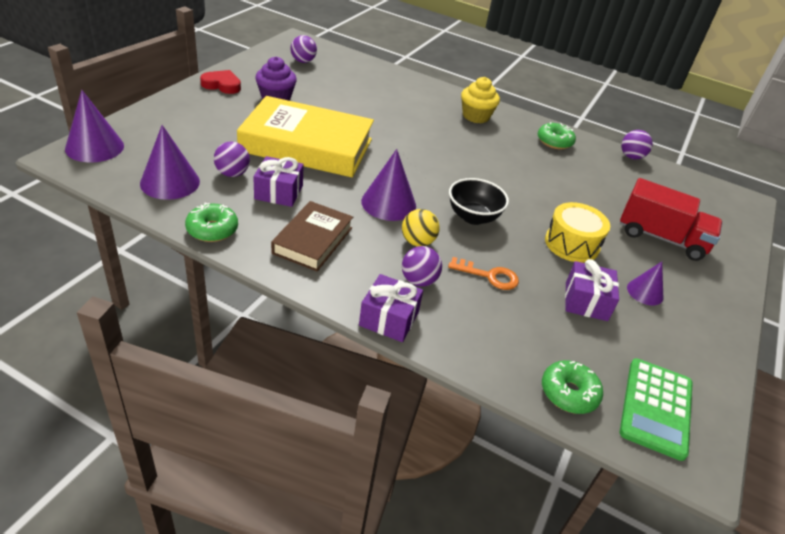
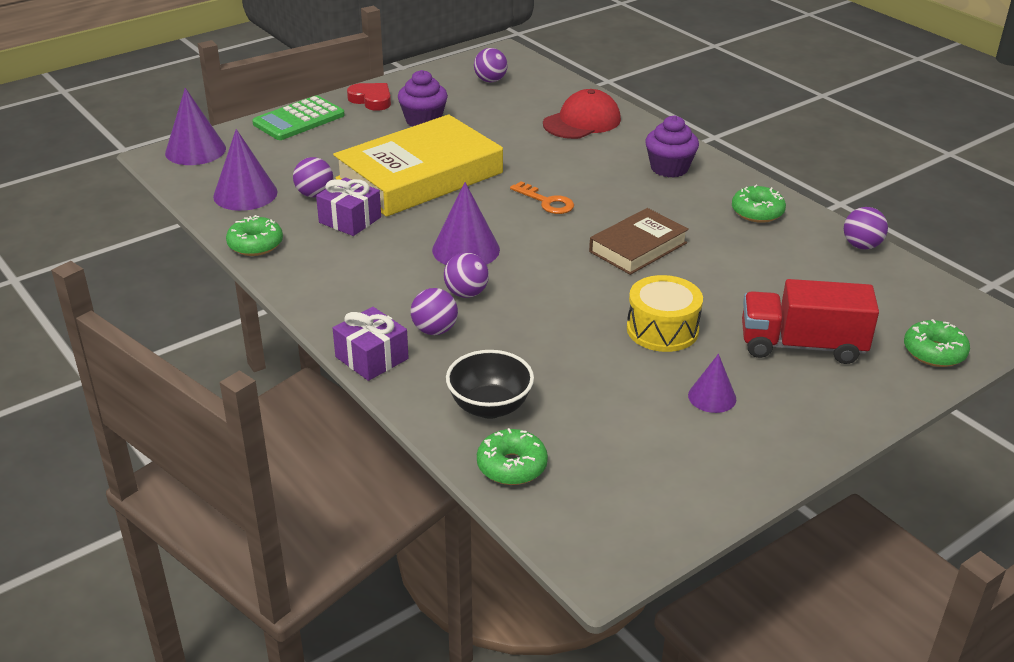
camera: 30 degrees right, 5 degrees down
yellow book [237,96,374,177] -> yellow book turned 75 degrees counterclockwise [333,114,503,217]
brown book [271,201,353,271] -> brown book moved to [589,208,689,275]
yellow ball [402,209,440,246] -> purple ball [444,253,489,298]
orange key [448,257,519,290] -> orange key moved to [510,181,574,214]
black bowl [449,178,509,225] -> black bowl moved to [446,350,534,419]
yellow cupcake [461,77,500,123] -> purple cupcake [645,115,699,178]
purple gift [565,259,619,321] -> none
red truck [620,178,722,261] -> red truck turned 135 degrees clockwise [742,279,879,364]
green calculator [620,358,693,461] -> green calculator moved to [252,95,345,140]
none -> red cap [543,89,621,139]
none -> green donut [904,319,970,367]

